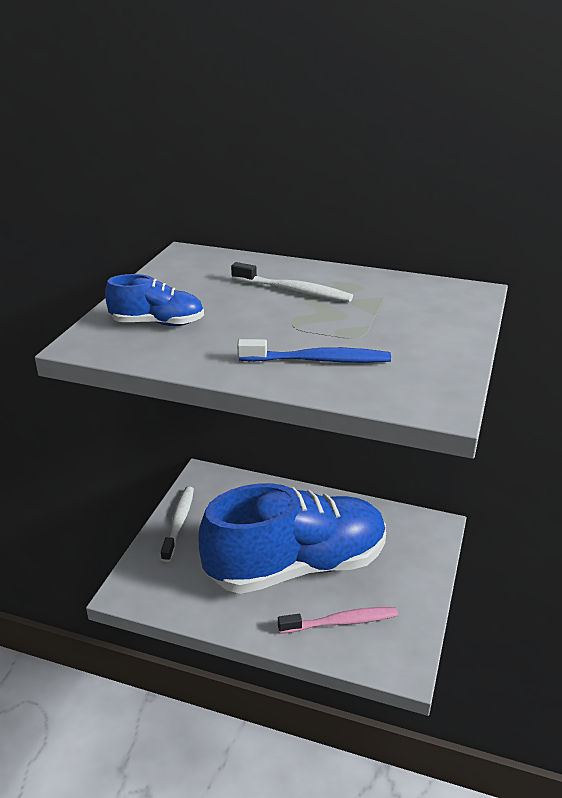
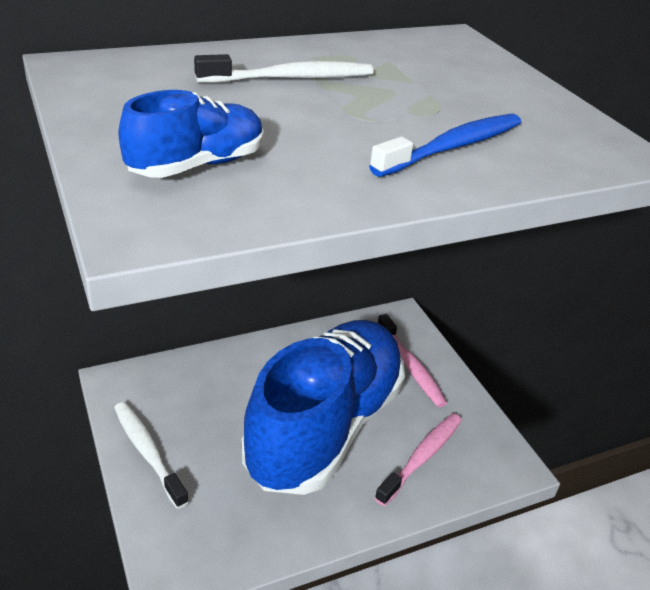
camera: 45 degrees left, 5 degrees up
none -> pink toothbrush [378,314,447,407]

